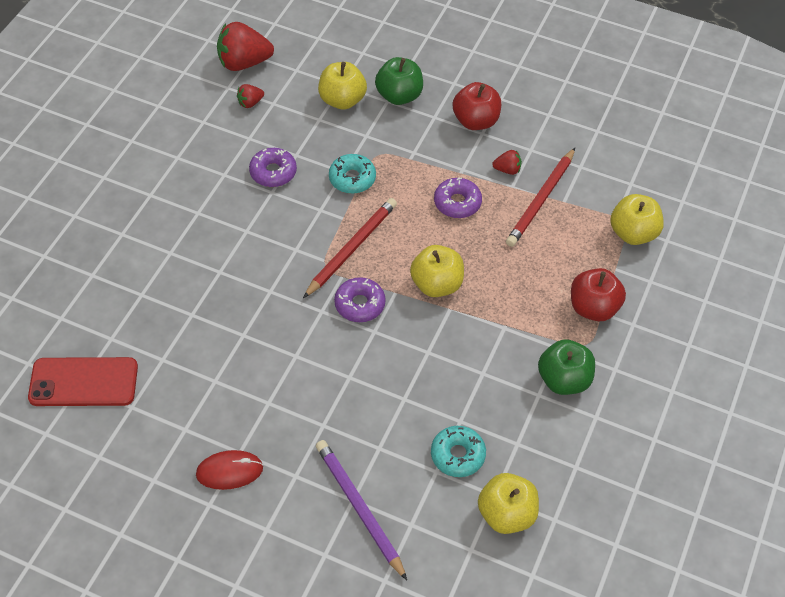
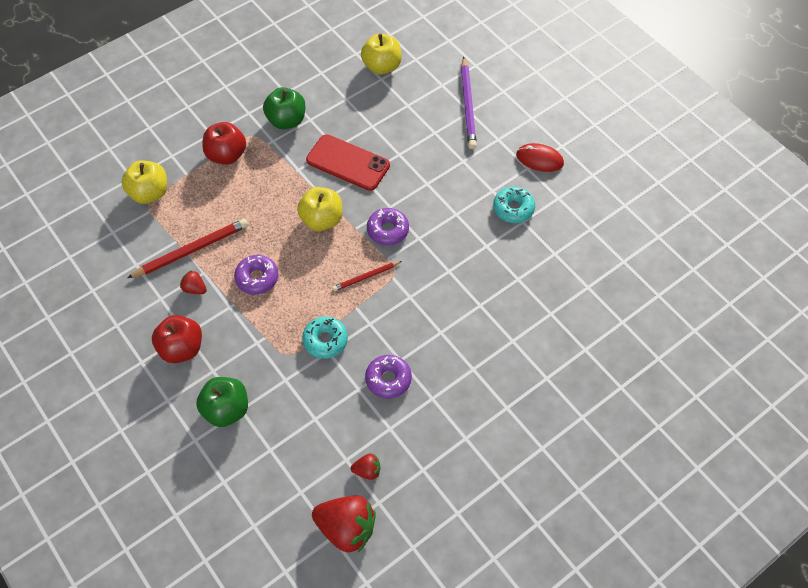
camera: 150 degrees left, 5 degrees up
red phone [28,357,138,406] -> red phone moved to [306,134,390,191]
red pencil [303,198,397,298] -> red pencil [332,261,402,291], size x0.57
yellow apple [318,62,367,110] -> none
turquoise donut [431,426,486,477] -> turquoise donut moved to [493,186,535,223]

